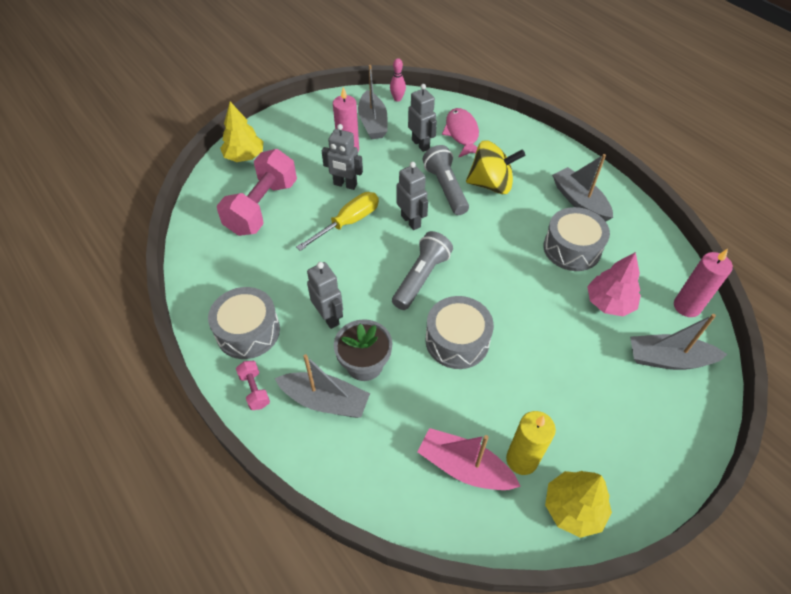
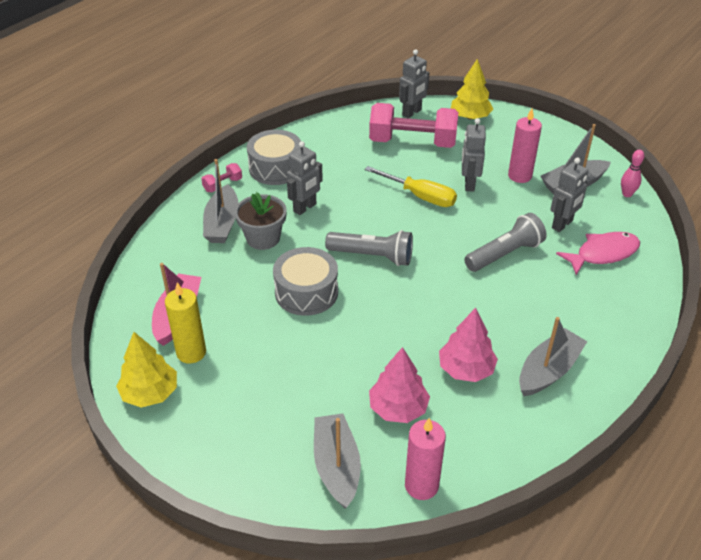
camera: 75 degrees right, 10 degrees down
grey robot [397,162,428,230] -> grey robot moved to [399,49,429,118]
yellow spinning top [466,141,525,194] -> none
grey drum [543,207,610,271] -> pink tree [439,308,498,382]

